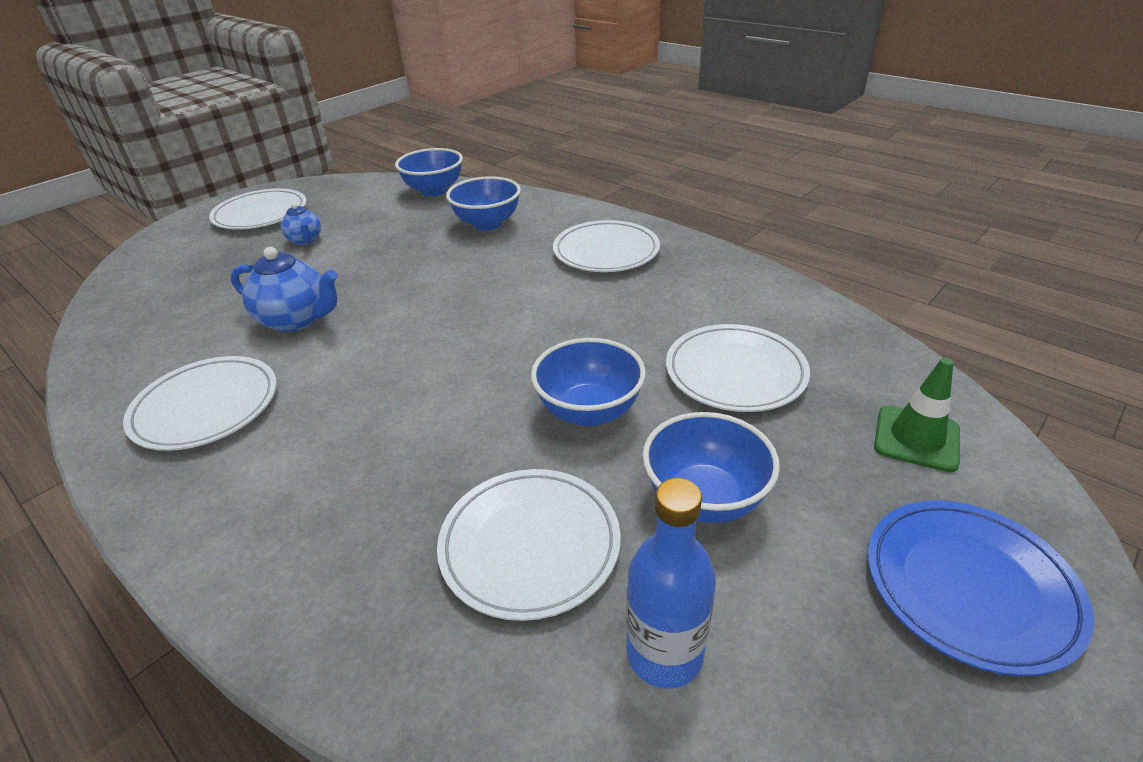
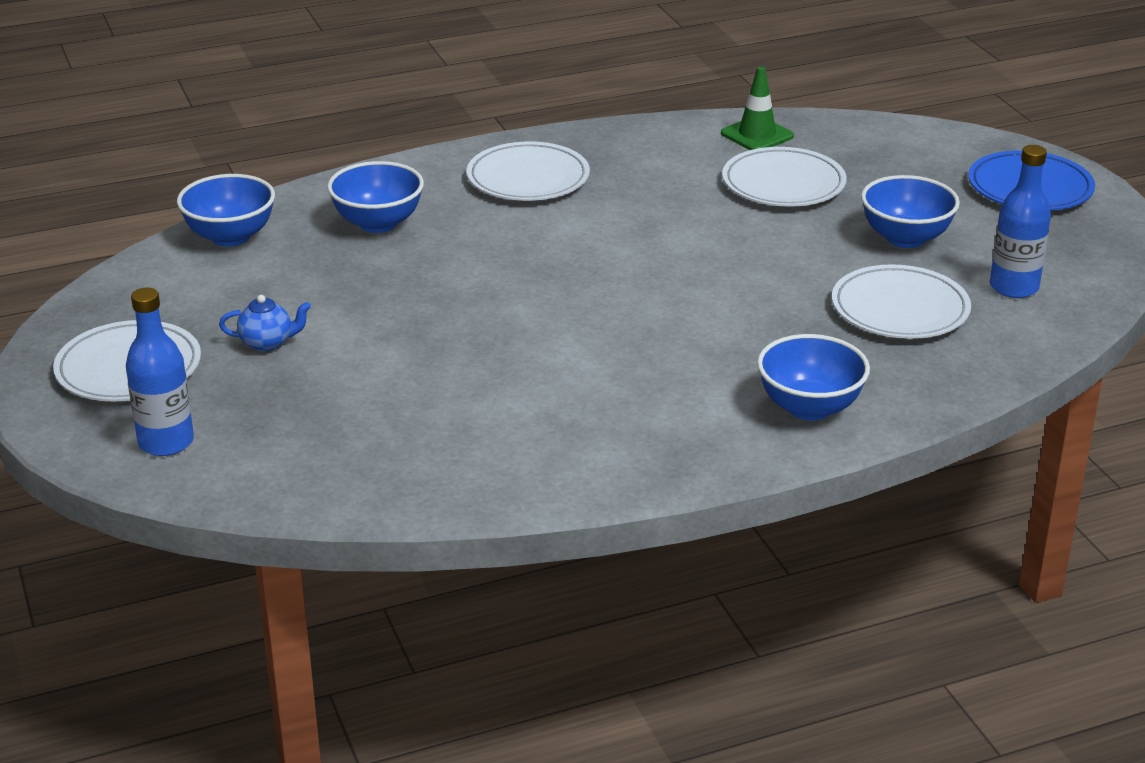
camera: 65 degrees left, 5 degrees down
white plate [123,356,277,451] -> none
blue teapot [231,247,337,332] -> none
blue bowl [531,338,646,426] -> blue bowl moved to [757,334,870,421]
green traffic cone [874,358,960,472] -> green traffic cone moved to [721,67,794,150]
none -> blue bottle [126,288,194,456]

